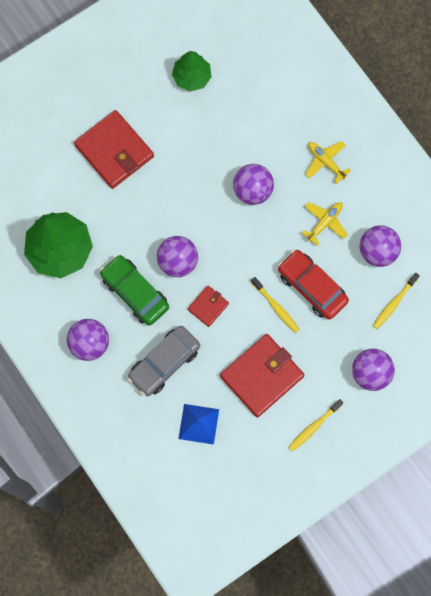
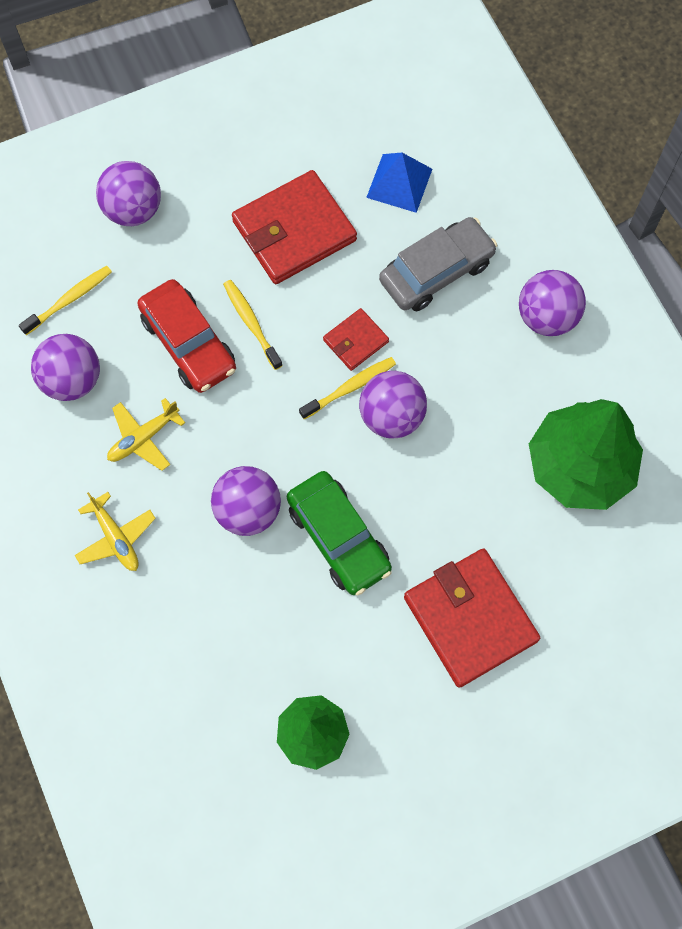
camera: 170 degrees left, 5 degrees down
green car [100,255,169,325] -> green car moved to [287,471,392,595]
yellow toothbrush [288,399,343,452] -> yellow toothbrush moved to [299,357,396,419]

